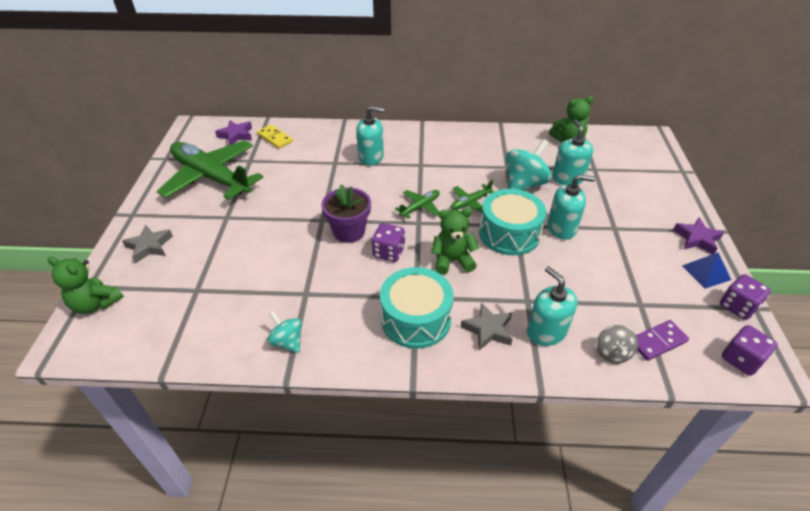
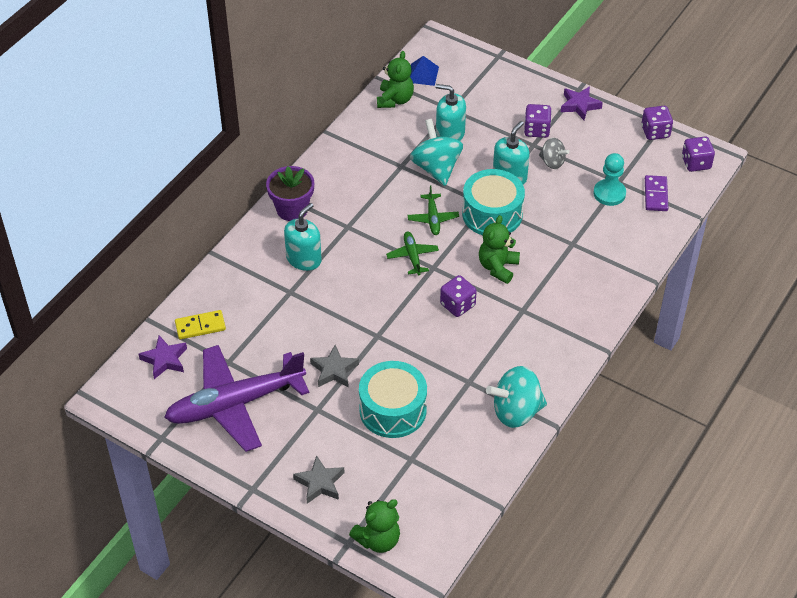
camera: 60 degrees left, 5 degrees up
green plane [156,140,263,200] -> purple plane [164,345,309,452]
turquoise spinning top [267,311,302,353] -> turquoise spinning top [486,366,547,428], size x1.72
purple flower pot [321,184,371,243] -> purple flower pot moved to [266,166,314,221]
turquoise drum [380,267,454,349] -> turquoise drum moved to [359,361,427,438]
grey star [461,302,513,351] -> grey star moved to [310,345,359,388]
turquoise soap dispenser [527,266,578,346] -> none
grey spinning top [597,325,638,364] -> grey spinning top moved to [539,138,570,169]
blue pyramid [682,252,731,288] -> blue pyramid moved to [410,56,439,86]
none -> purple dice [524,104,552,138]
none -> turquoise pawn [593,153,626,206]

